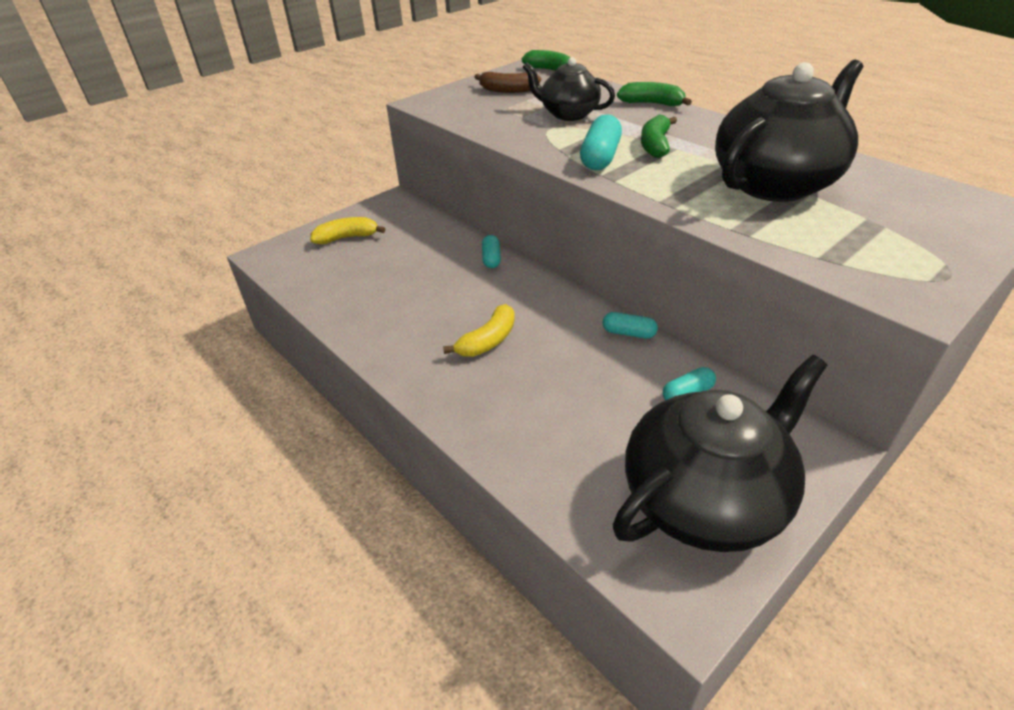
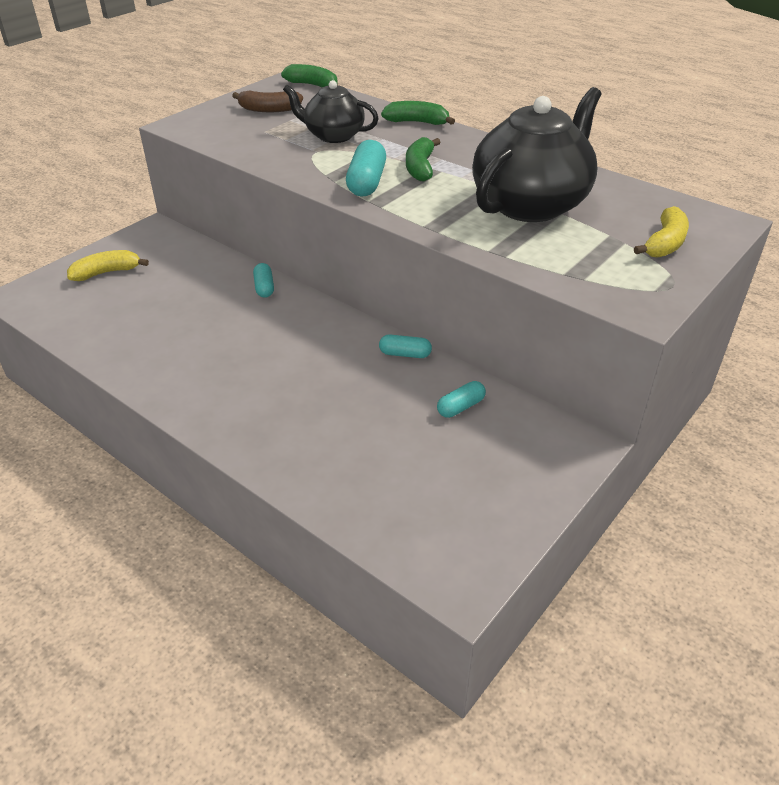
camera: 10 degrees left, 0 degrees up
yellow banana [443,304,515,357] -> yellow banana moved to [634,206,689,258]
black teapot [613,354,827,552] -> none

